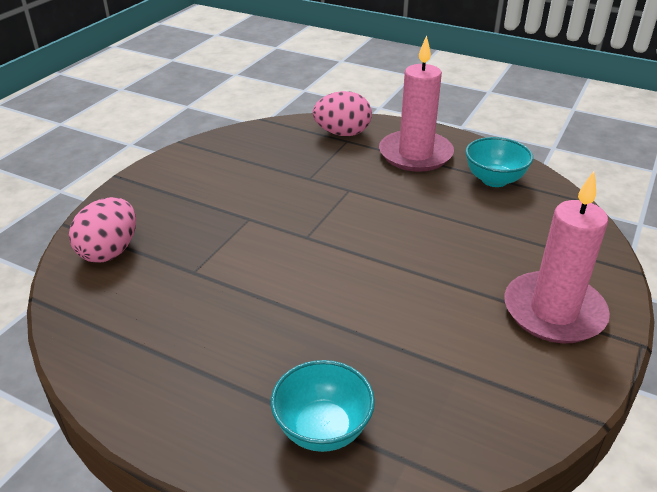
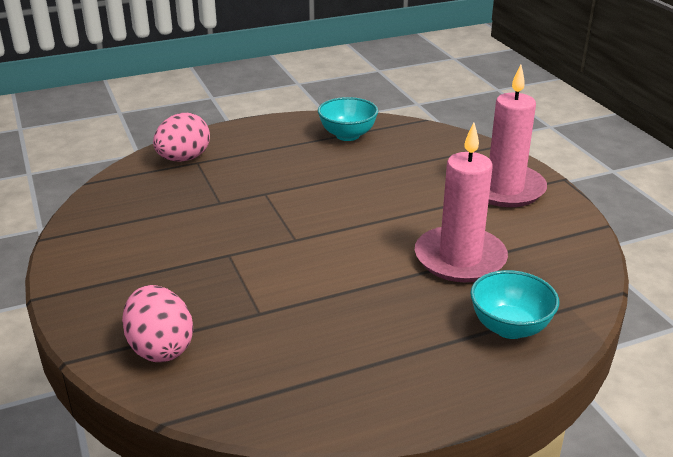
camera: 50 degrees left, 5 degrees down
pink candle [379,35,454,172] -> pink candle moved to [415,122,508,282]

